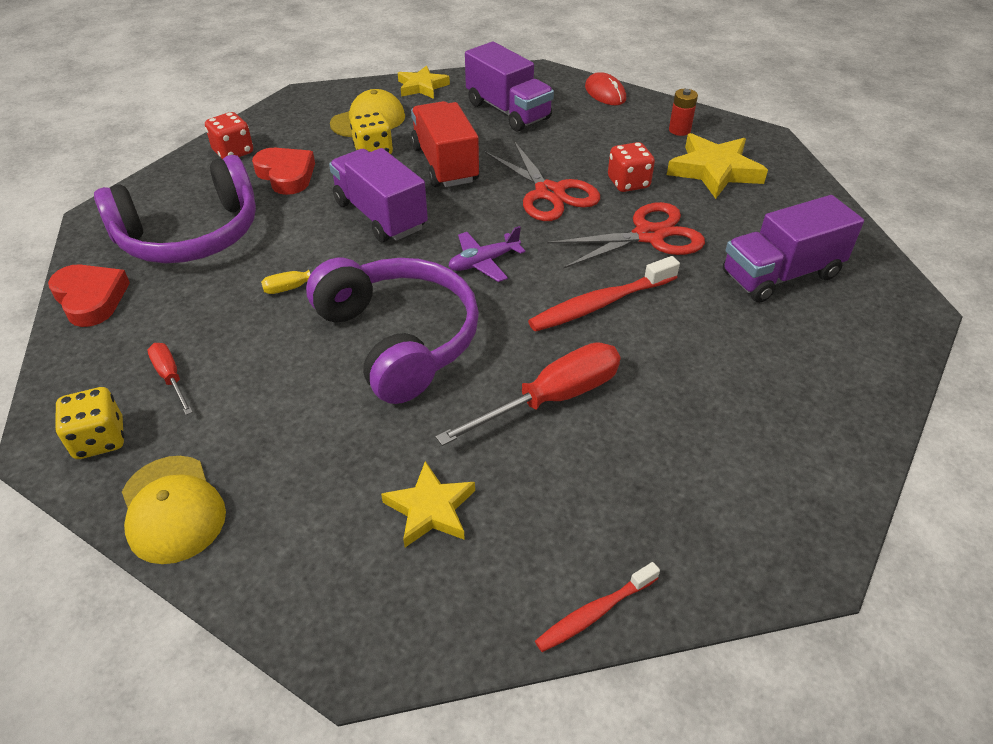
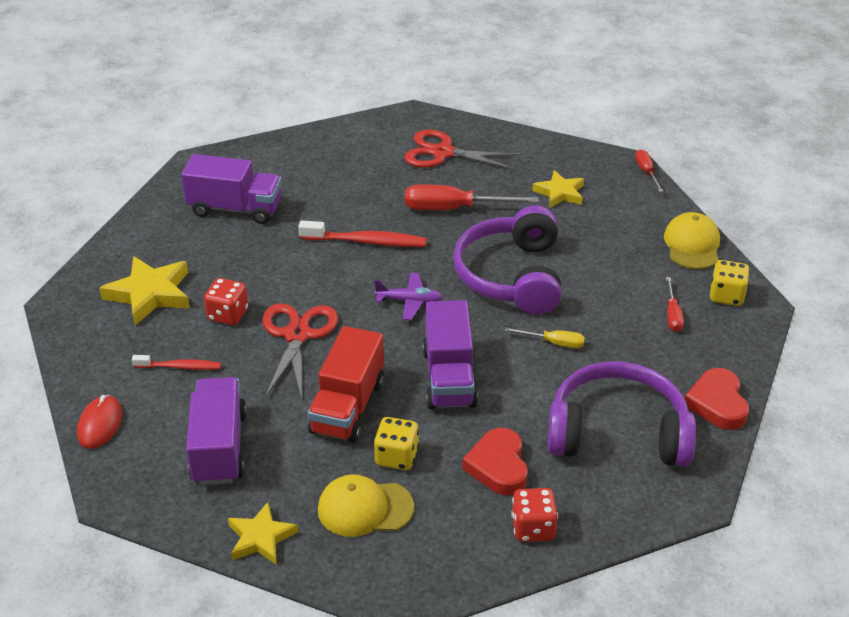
camera: 145 degrees left, 5 degrees down
red toothbrush [535,562,660,652] -> red toothbrush moved to [132,355,221,370]
red scissors [547,202,705,269] -> red scissors moved to [404,129,522,170]
red battery [669,89,698,136] -> none
none -> red screwdriver [635,150,663,192]

